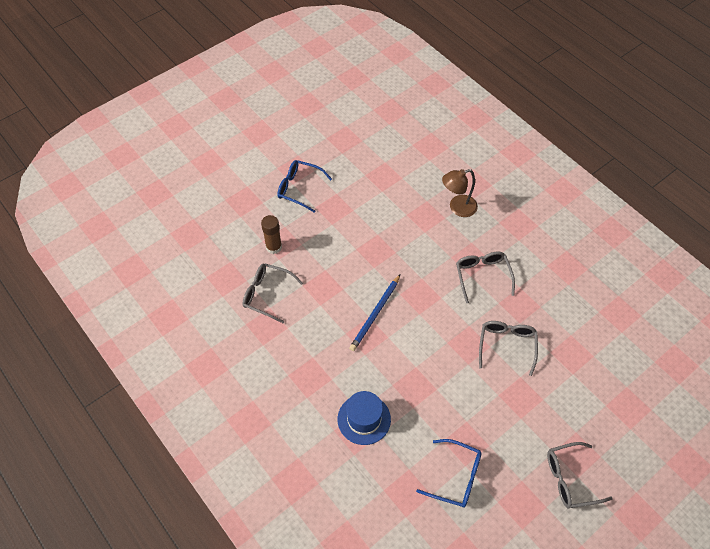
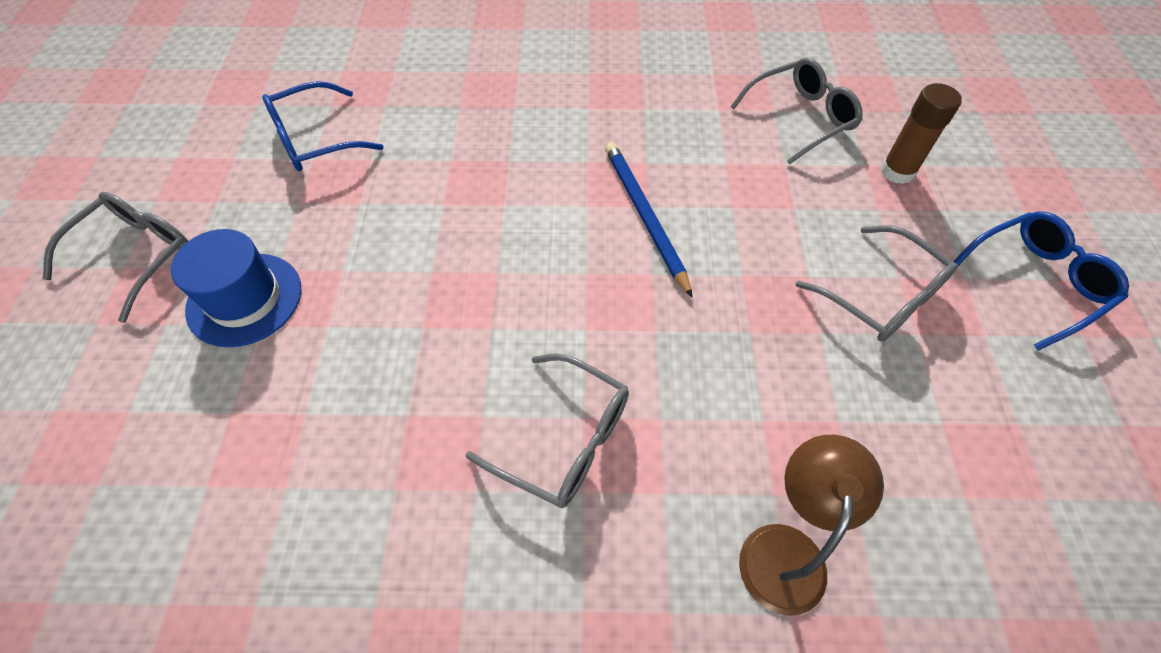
camera: 130 degrees right, 0 degrees up
blue hat [338,391,391,445] -> blue hat moved to [171,229,301,348]
grey glasses [479,321,538,376] -> grey glasses moved to [796,226,958,342]

